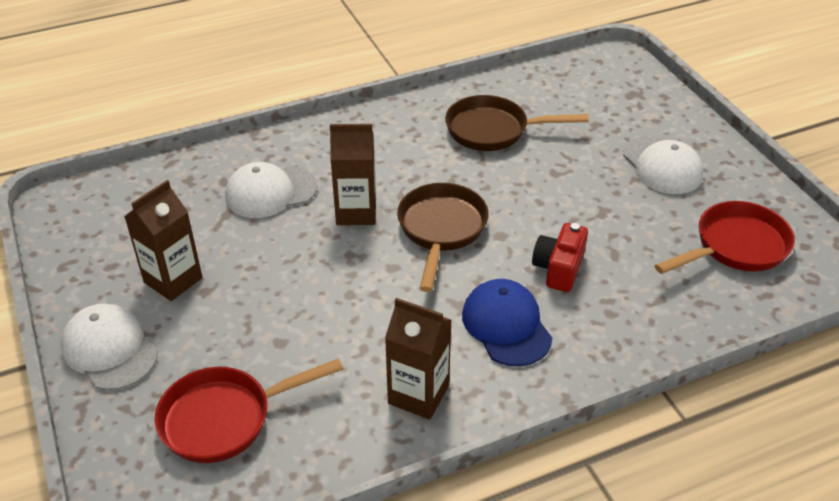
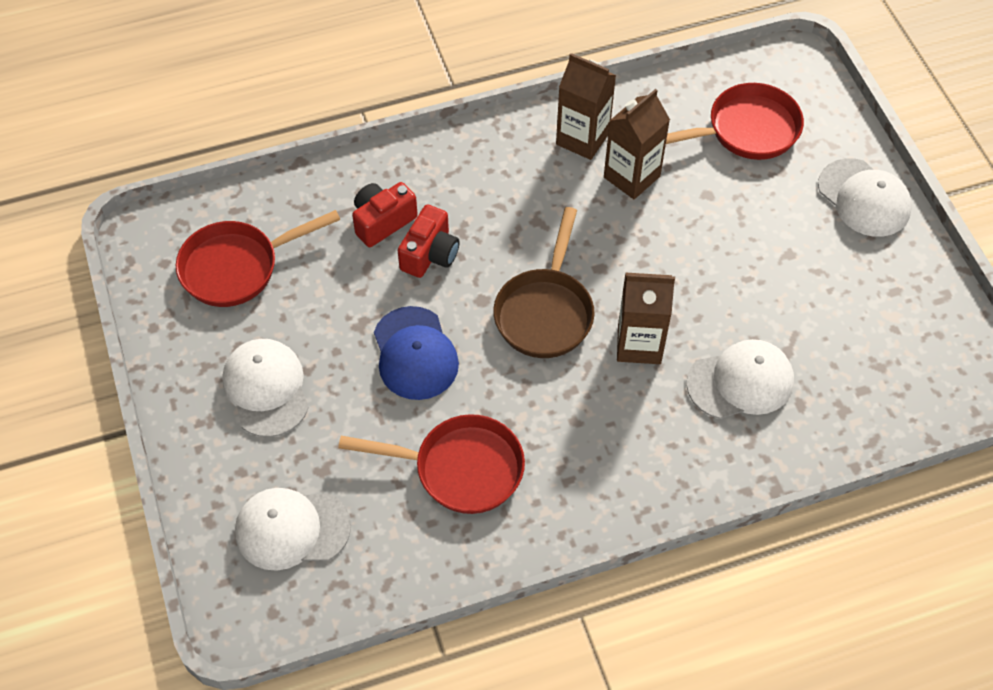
camera: 175 degrees left, 15 degrees up
brown carton [124,180,203,301] -> brown carton moved to [604,89,670,199]
brown pan [445,95,589,151] -> red pan [338,414,525,514]
blue cap [462,279,552,366] -> blue cap moved to [374,306,459,400]
none -> white cap [235,488,351,571]
none -> red camera [352,182,418,247]

